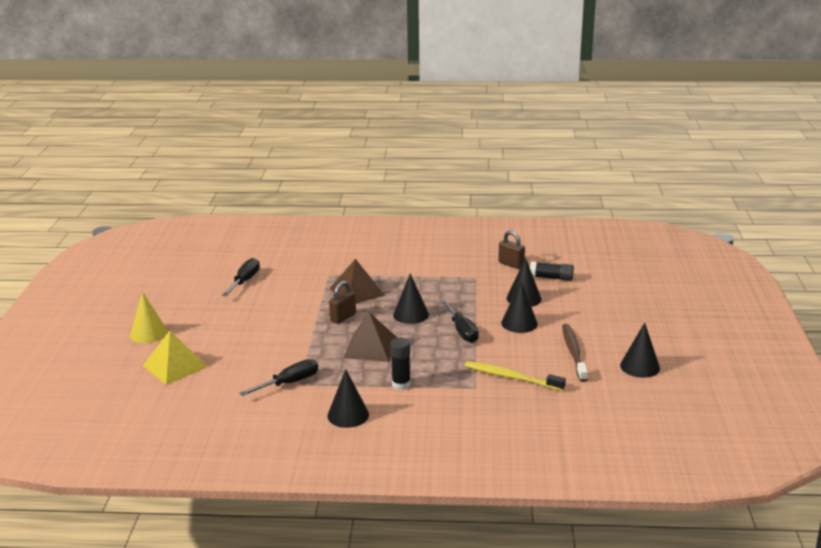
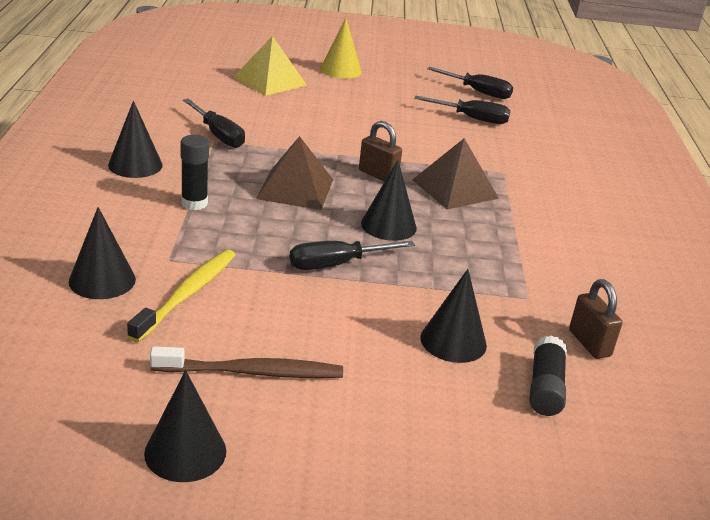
camera: 85 degrees right, 5 degrees up
brown padlock [498,230,525,269] -> brown padlock turned 60 degrees counterclockwise [569,279,622,359]
black cone [501,282,538,333] -> black cone moved to [69,207,136,299]
none -> black screwdriver [427,67,513,99]

